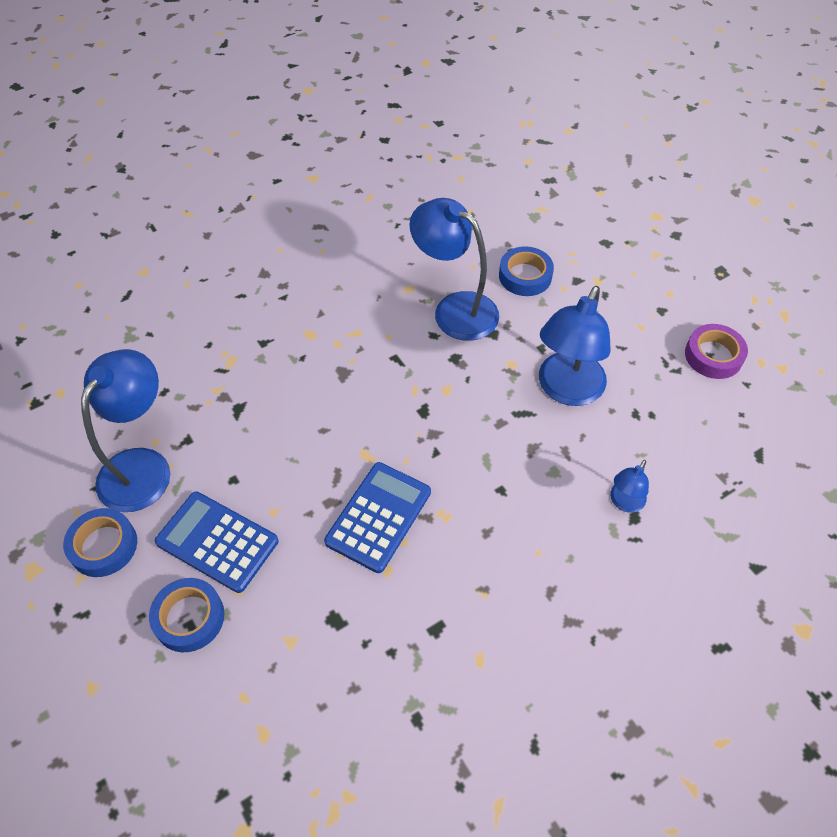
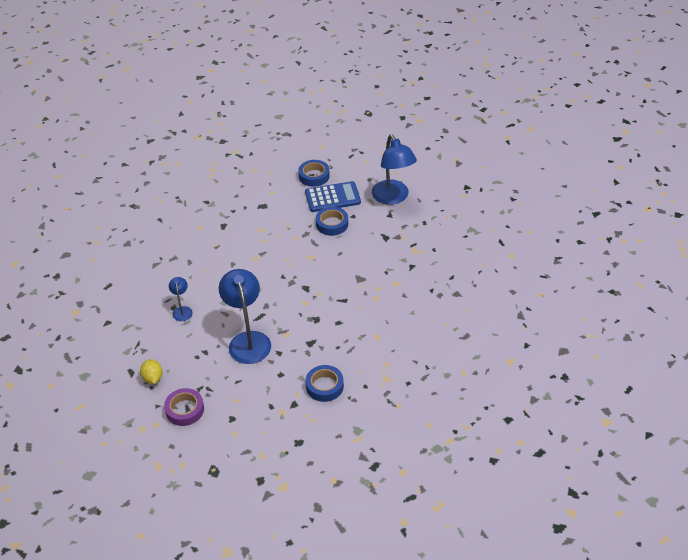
camera: 140 degrees right, 10 degrees down
blue tape [63,508,137,577] -> blue tape moved to [316,207,348,236]
blue calculator [324,462,431,573] -> none
blue lamp [409,198,499,341] -> none
none -> yellow lemon [140,359,163,384]

